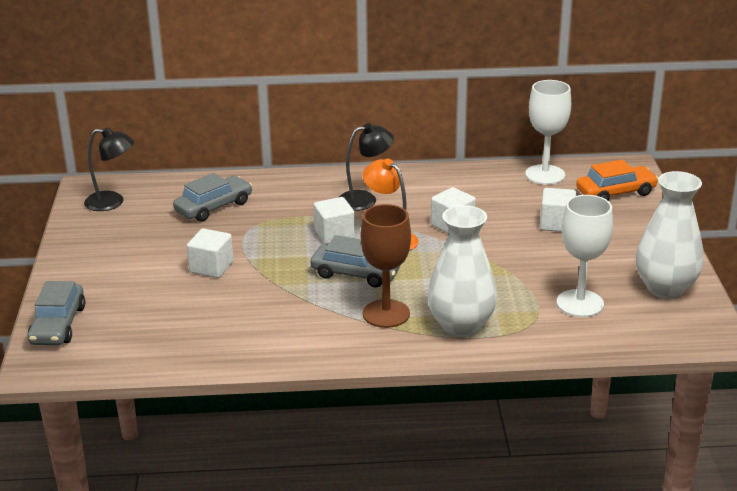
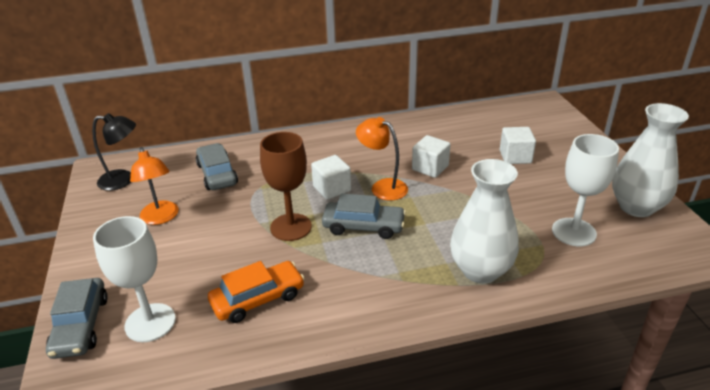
camera: 10 degrees left, 5 degrees up
grey car [173,173,252,222] -> grey car turned 60 degrees counterclockwise [196,143,238,190]
white cube [187,228,234,278] -> none
black lamp [339,123,394,211] -> none
brown goblet [361,204,411,328] -> brown goblet moved to [260,132,312,241]
white goblet [525,80,571,185] -> white goblet moved to [93,216,176,342]
orange car [576,160,658,200] -> orange car moved to [208,261,305,323]
none -> orange lamp [130,147,179,225]

